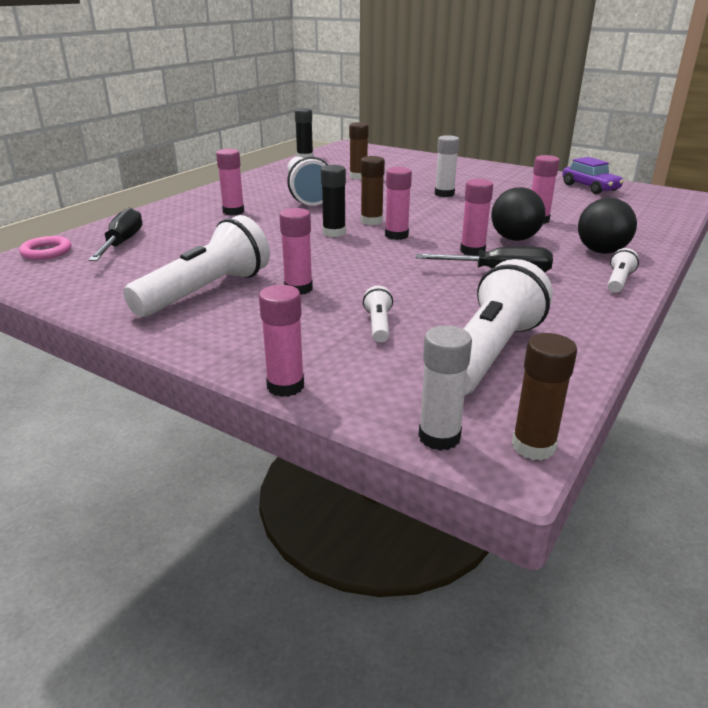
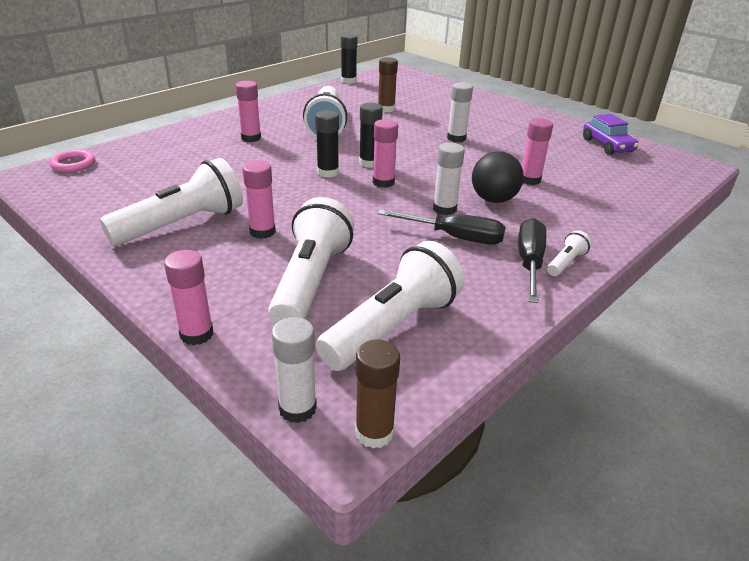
camera: 10 degrees right, 5 degrees up
black screwdriver [89,207,142,261] -> black screwdriver moved to [518,218,546,303]
brown glue stick [361,156,385,225] -> black glue stick [359,103,383,168]
white flashlight [363,286,393,343] -> white flashlight [268,197,354,324], size x2.29
pink glue stick [460,179,493,256] -> white glue stick [433,143,465,215]
black ball [578,198,637,254] -> none

